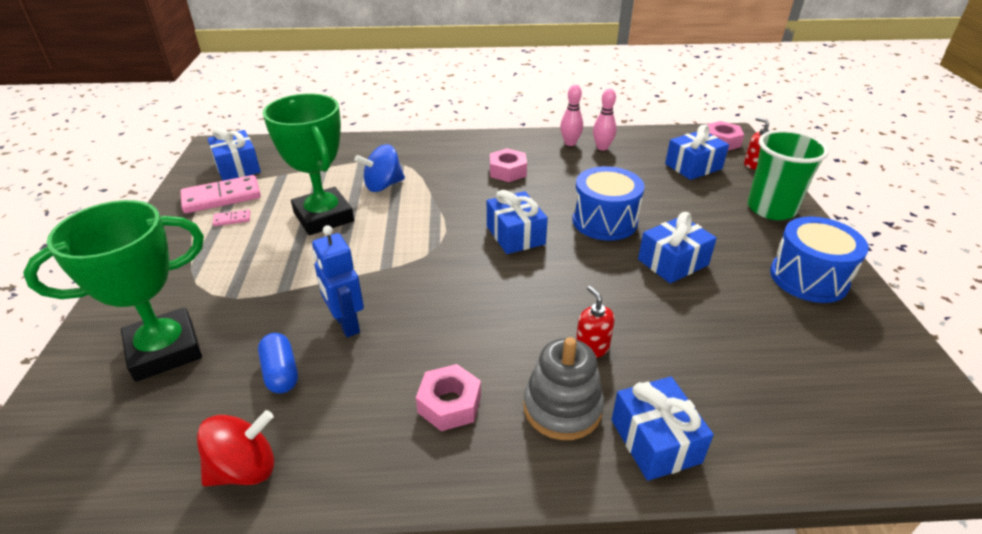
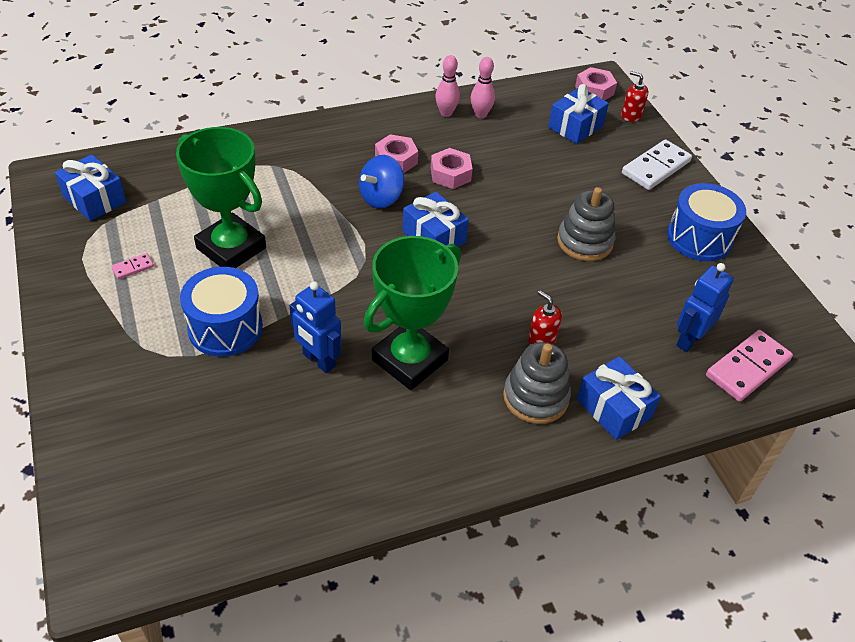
camera: 20 degrees left, 10 degrees up
green trophy [23,200,204,382] -> green trophy moved to [364,236,461,390]
pink domino [180,175,261,213] -> pink domino moved to [706,330,793,402]
red spinning top [197,410,274,486] -> none
blue capsule [258,333,298,393] -> none
blue spinning top [355,144,405,192] -> blue spinning top moved to [359,155,404,208]
pink nut [416,364,481,431] -> pink nut moved to [431,148,473,189]
blue drum [572,166,645,241] -> blue drum moved to [180,267,263,357]
blue gift [638,212,717,283] -> grey stacking toy [557,187,615,261]
green cup [748,130,829,220] -> white domino [622,139,692,190]
none -> blue robot [676,263,734,352]

